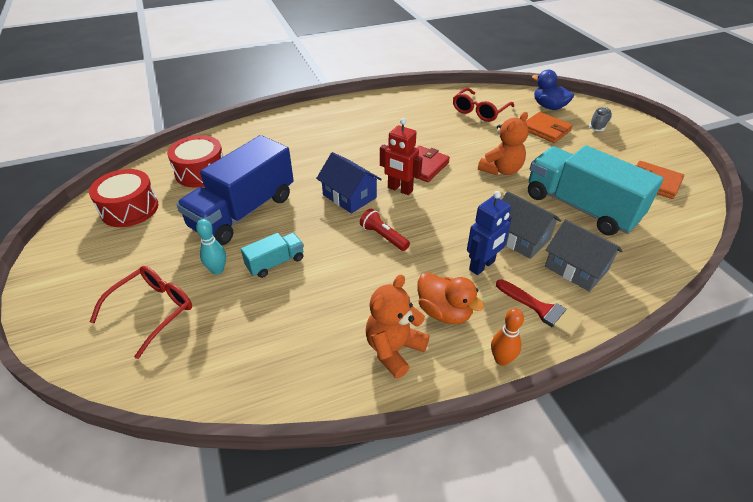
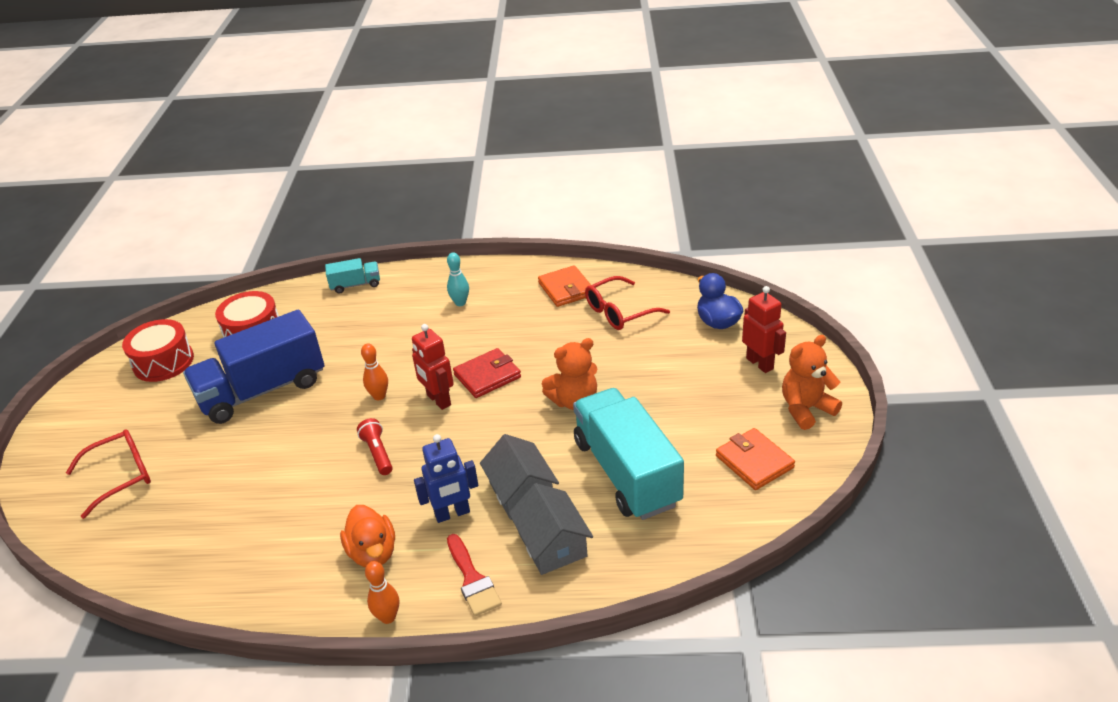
camera: 25 degrees right, 5 degrees down
turquoise bowling pin [196,219,226,275] -> turquoise bowling pin moved to [447,253,469,306]
turquoise truck [241,233,304,278] -> turquoise truck moved to [325,258,380,294]
blue house [316,152,382,214] -> orange bowling pin [361,344,388,401]
orange teddy bear [366,275,430,379] -> orange teddy bear moved to [782,335,842,430]
orange wallet [525,112,573,143] -> orange wallet moved to [538,265,591,307]
grey shoe [589,107,612,131] -> red robot [742,286,786,373]

